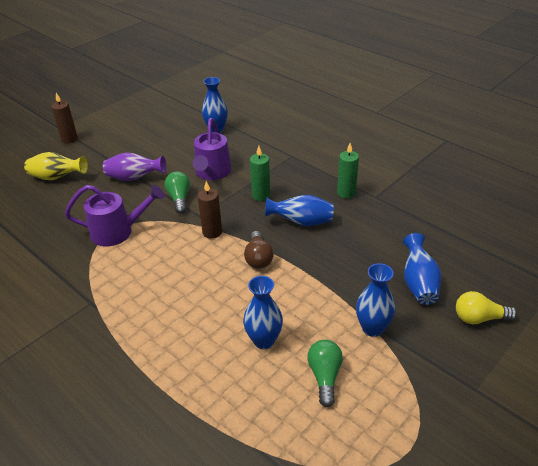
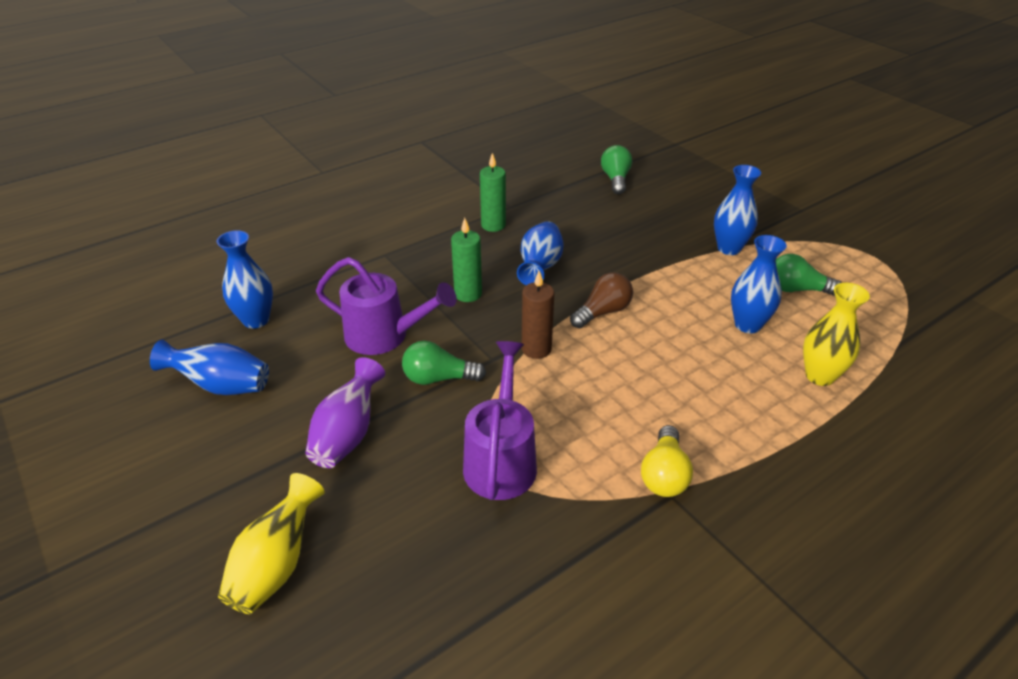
camera: 80 degrees left, 0 degrees up
brown candle [51,93,78,144] -> none
brown light bulb [244,231,274,269] -> brown light bulb turned 45 degrees counterclockwise [570,273,633,328]
blue vase [403,233,441,305] -> blue vase moved to [150,339,269,395]
yellow light bulb [456,291,517,324] -> yellow light bulb moved to [641,425,693,497]
none -> green light bulb [601,145,632,194]
none -> yellow vase [803,283,870,386]

